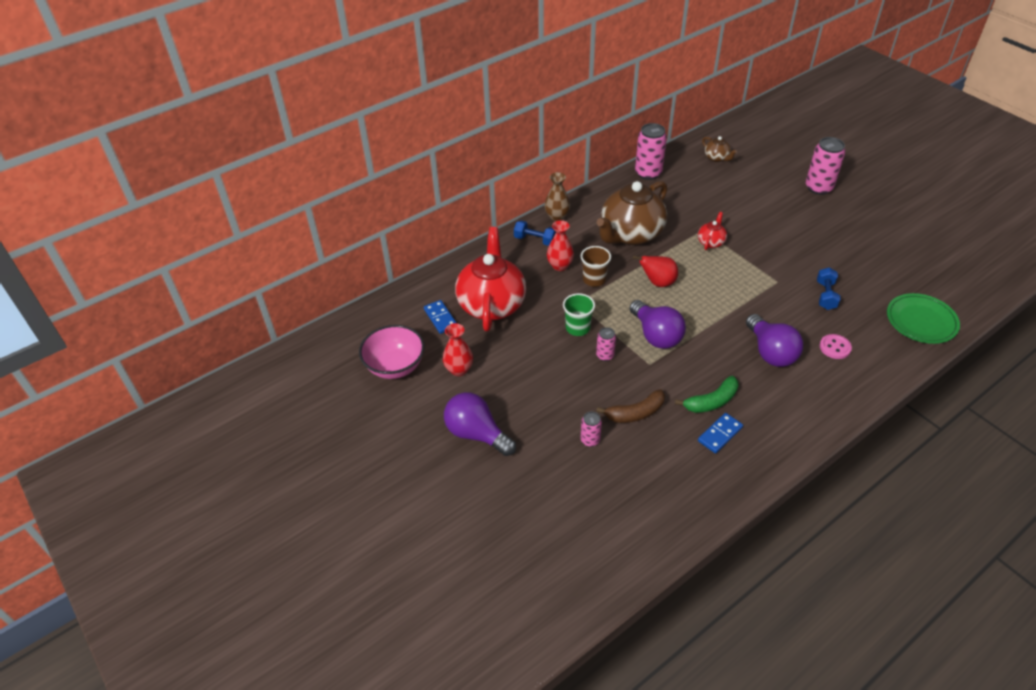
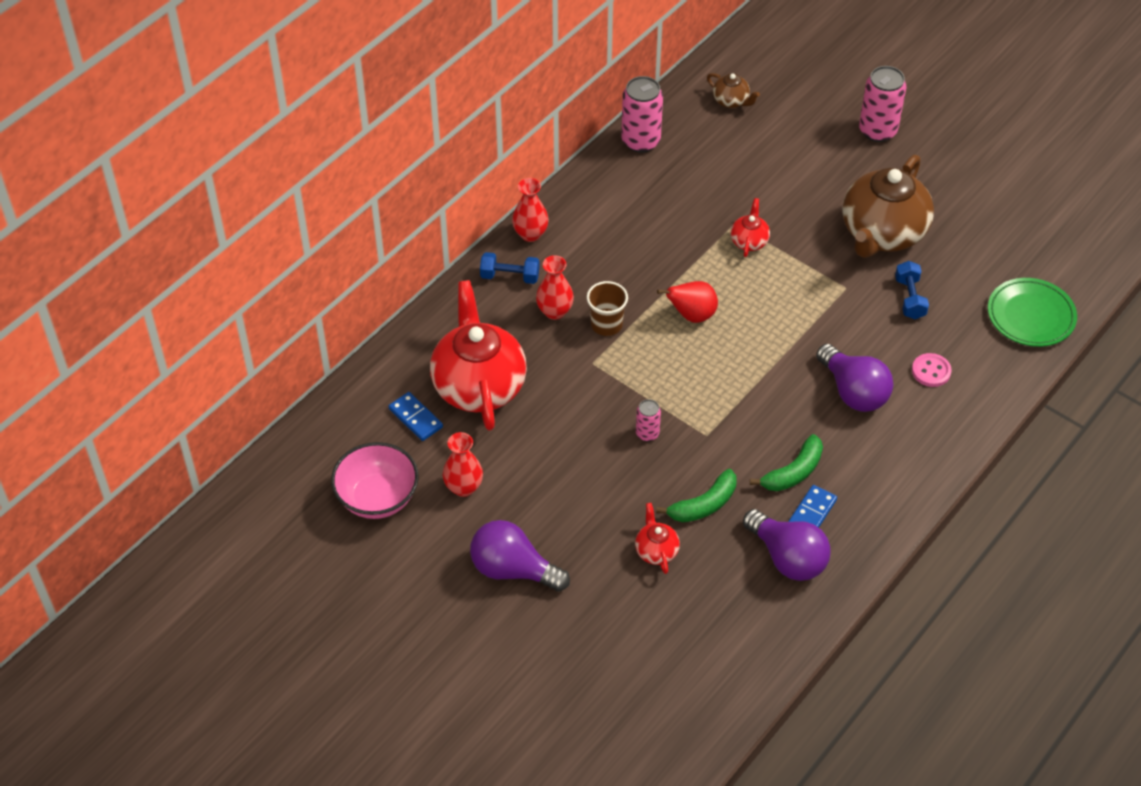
camera: 15 degrees left, 5 degrees up
brown vase [545,172,570,221] -> red vase [512,178,549,242]
green cup [563,293,595,336] -> none
pink can [581,412,602,447] -> red teapot [635,503,680,574]
brown banana [596,389,665,423] -> green banana [656,469,736,522]
brown teapot [597,181,667,245] -> brown teapot moved to [842,155,934,258]
purple light bulb [629,300,686,349] -> purple light bulb moved to [743,509,831,581]

